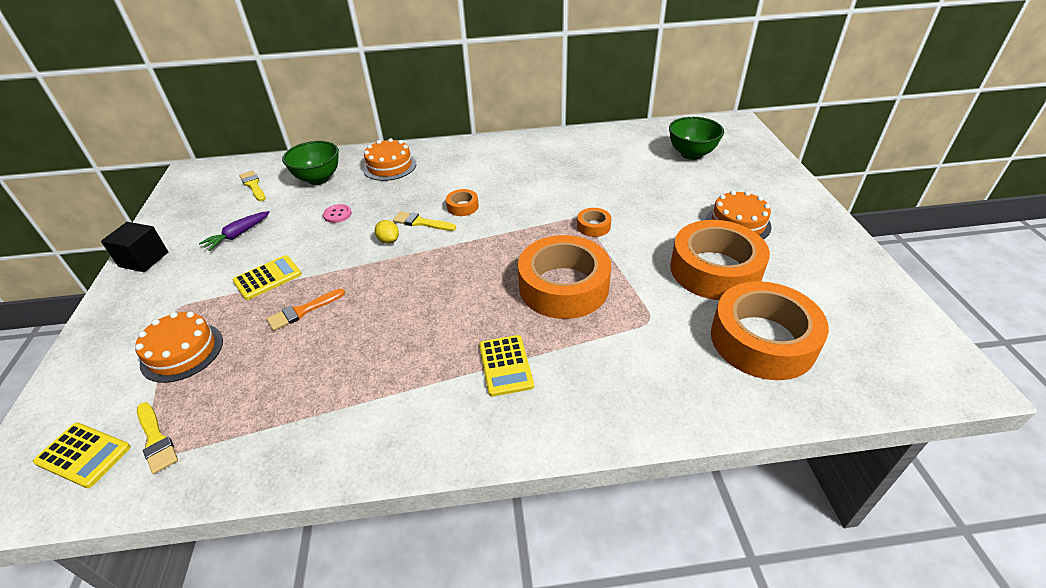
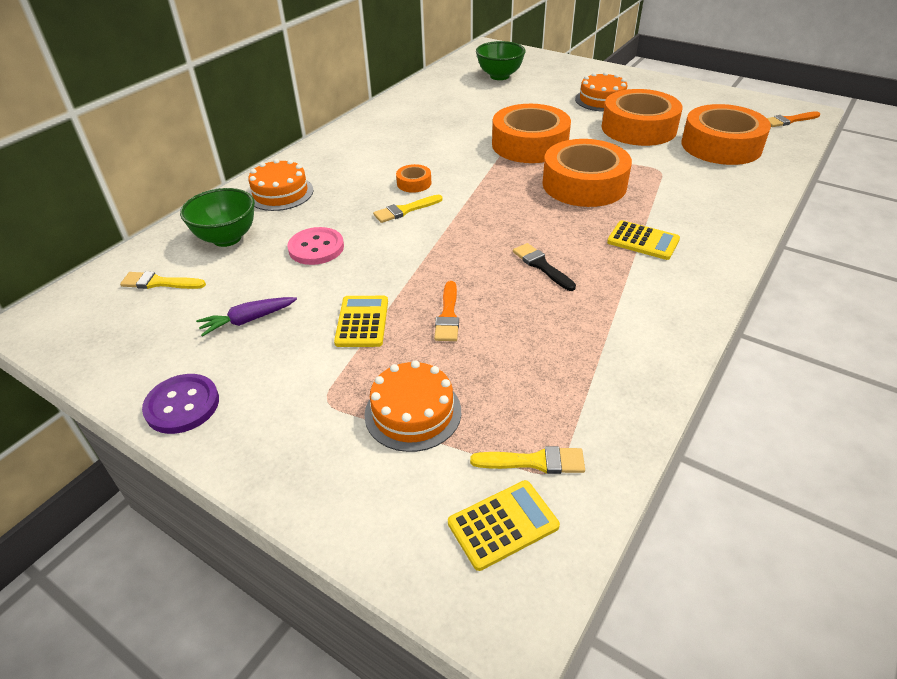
camera: 50 degrees left, 0 degrees up
black cube [101,222,168,272] -> purple button [142,374,219,434]
purple carrot [199,211,270,251] -> purple carrot turned 75 degrees clockwise [196,297,297,337]
pink button [323,204,352,223] -> pink button [287,227,344,265], size x1.63
yellow lemon [375,220,399,244] -> none
orange tape [577,208,611,237] -> orange tape [492,104,571,163], size x2.38
none -> black brush [513,243,576,291]
none -> orange brush [767,111,820,127]

